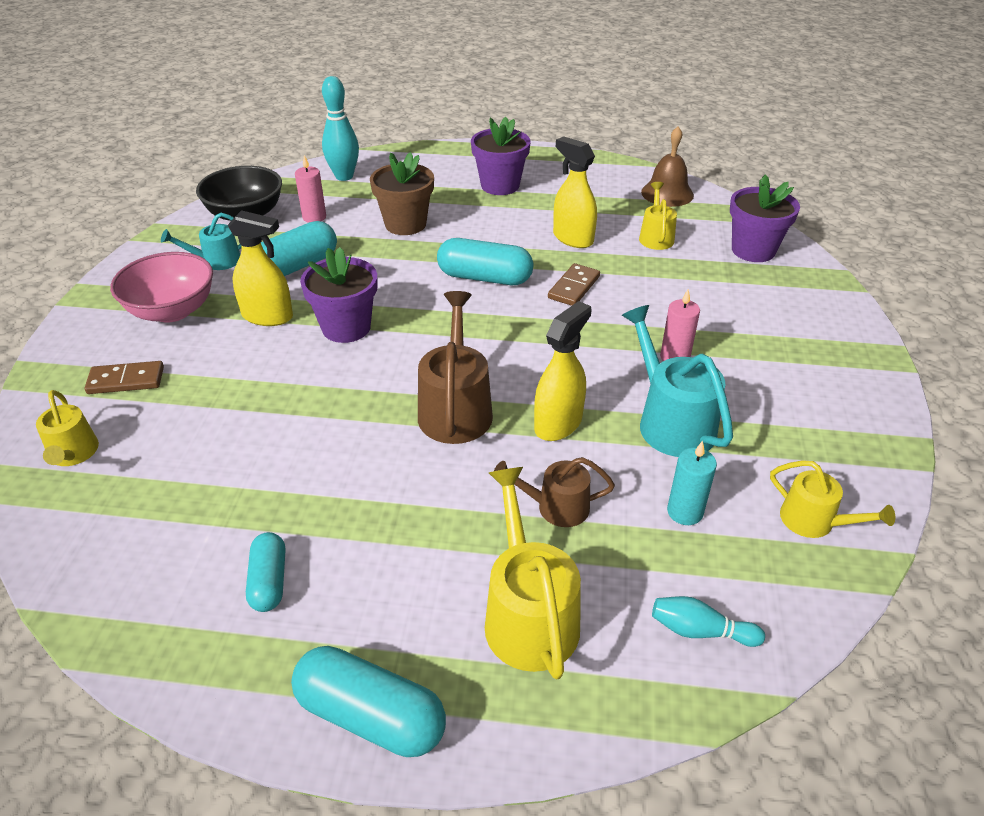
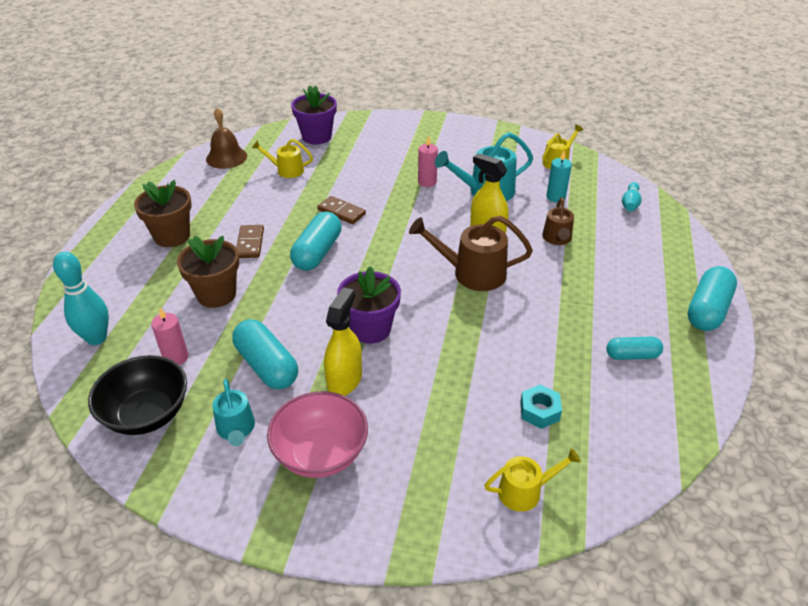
camera: 85 degrees left, 0 degrees up
brown domino [85,361,164,394] -> brown domino moved to [236,225,264,258]
purple flower pot [471,117,531,195] -> brown flower pot [134,180,192,247]
yellow watering can [485,467,581,680] -> none
yellow spray bottle [553,136,597,248] -> none
none -> turquoise nut [520,384,562,429]

